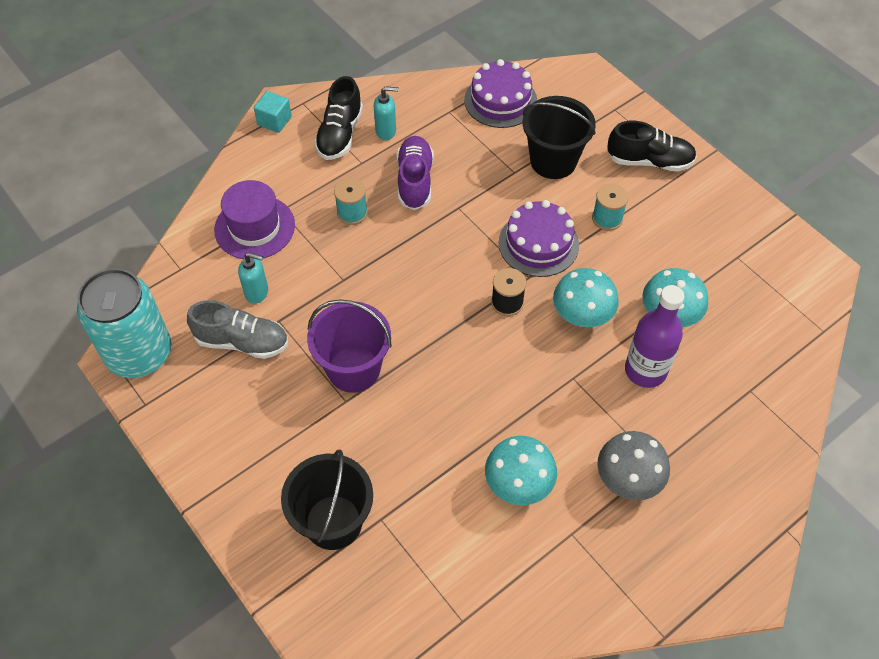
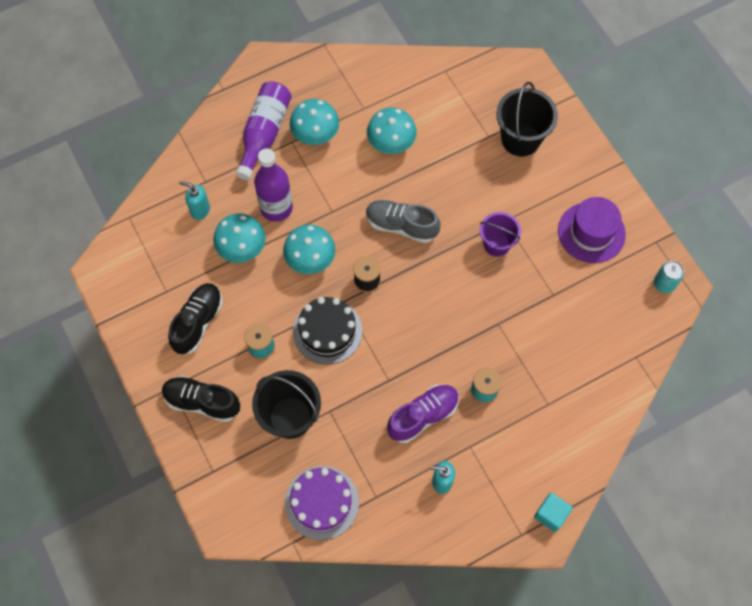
camera: 170 degrees left, 10 degrees up
turquoise can [77,268,171,378] -> turquoise can [654,261,684,293], size x0.42
grey shoe [187,300,288,359] -> grey shoe moved to [366,200,441,243]
purple hat [214,180,295,259] -> purple hat moved to [558,197,626,263]
turquoise soap dispenser [238,252,268,304] -> turquoise soap dispenser moved to [179,181,210,220]
purple bucket [307,299,392,393] -> purple bucket [480,212,521,257], size x0.65
black shoe [314,76,363,160] -> black shoe moved to [168,283,223,355]
purple shoe [397,136,433,210] -> purple shoe turned 135 degrees counterclockwise [387,384,459,443]
purple cake [499,200,579,277] -> black cake [293,297,362,365]
grey mushroom [597,431,670,501] -> turquoise mushroom [290,99,339,145]
none -> purple bottle [236,81,292,180]

